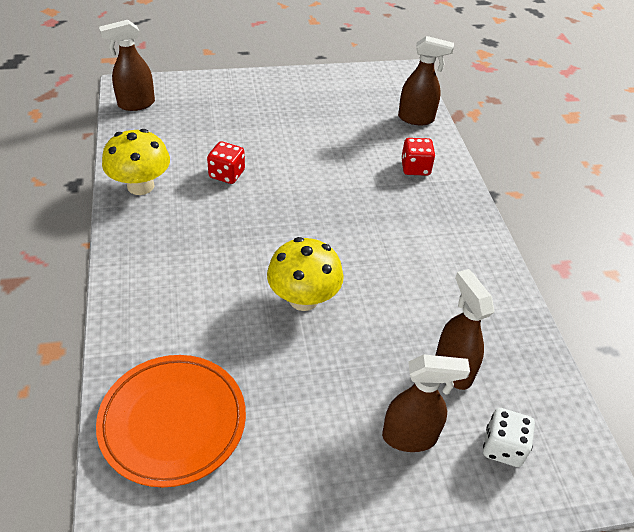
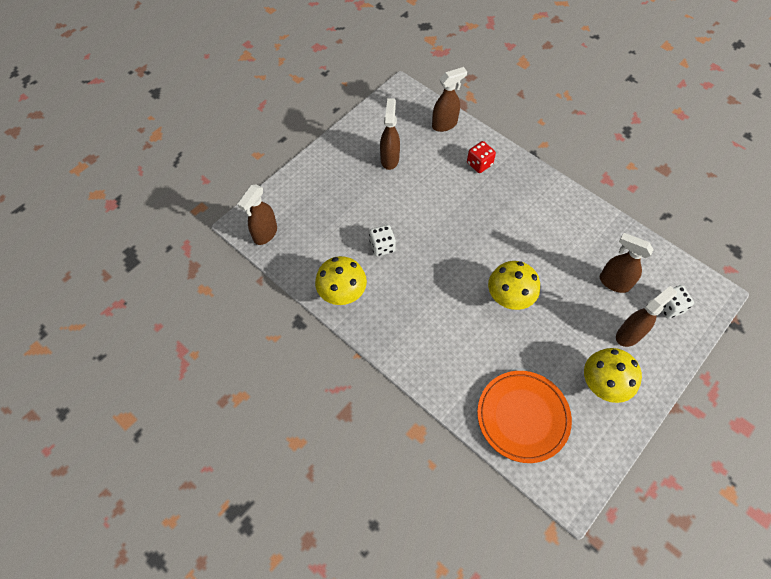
camera: 35 degrees left, 15 degrees up
red dice [207,141,245,184] -> white dice [369,225,396,256]
none -> brown spray bottle [380,98,400,170]
none -> yellow mushroom [584,348,642,403]

